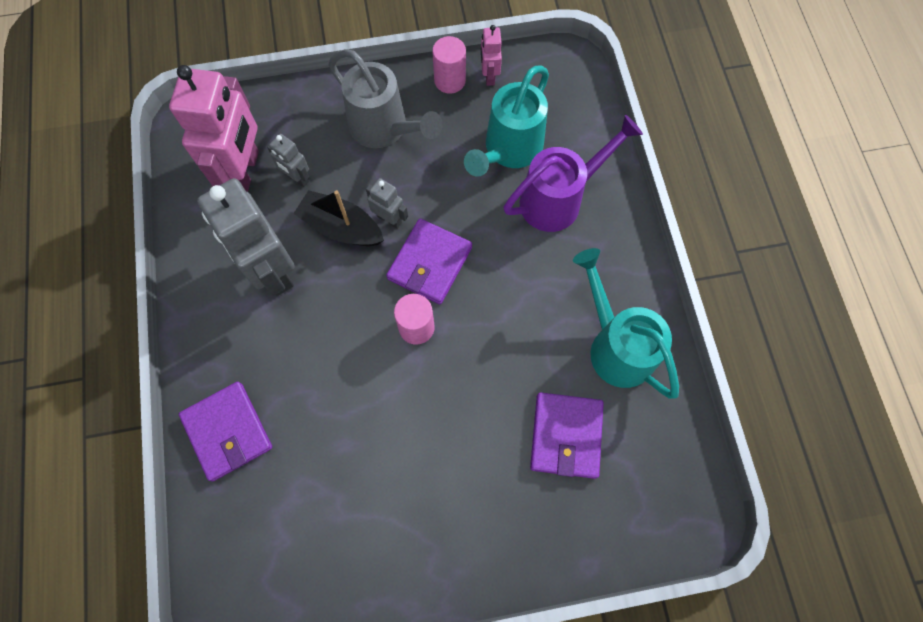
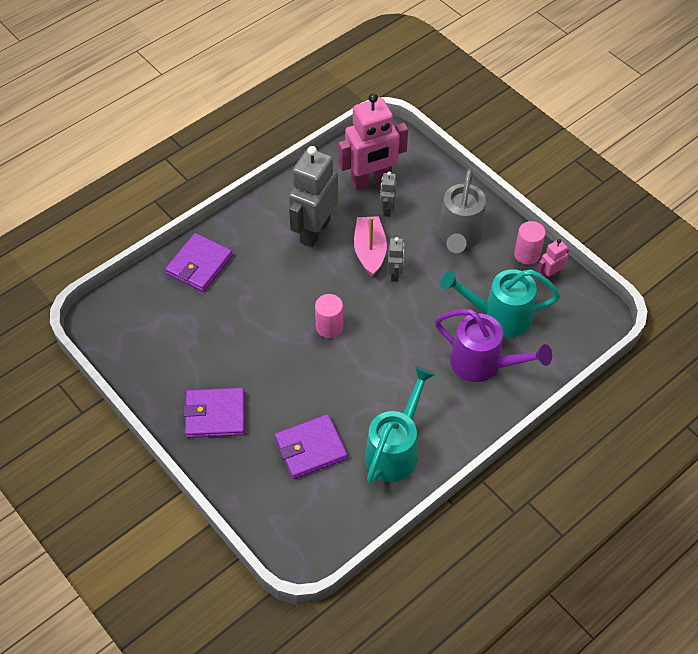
camera: 60 degrees right, 15 degrees down
black boat [293,190,384,246] -> pink boat [354,216,387,277]
purple wallet [386,219,472,304] -> purple wallet moved to [183,388,245,438]

